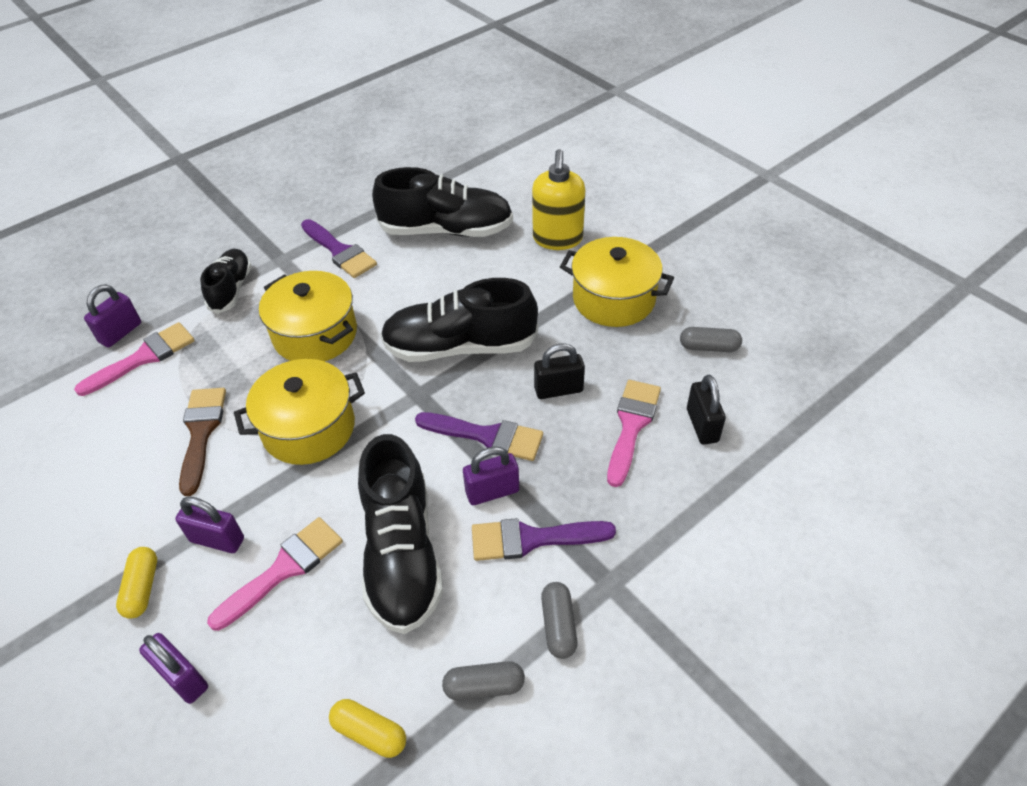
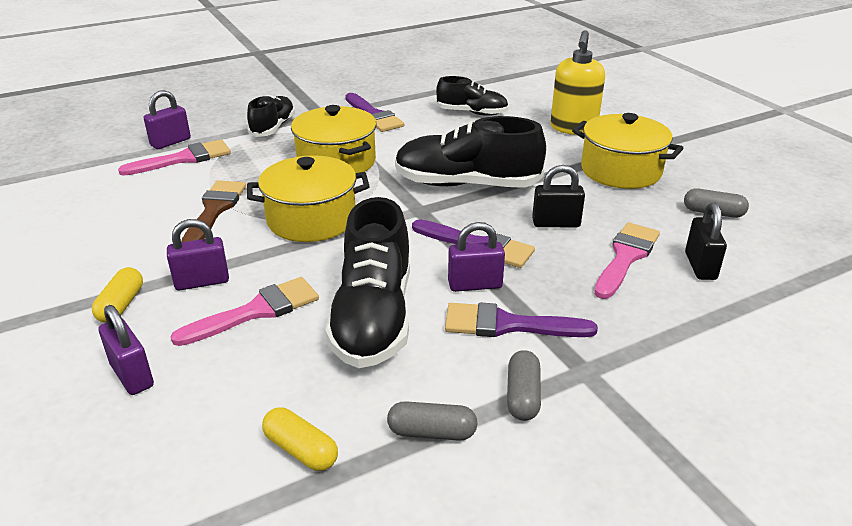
camera: 10 degrees right, 15 degrees down
purple padlock [175,496,244,553] -> purple padlock turned 45 degrees counterclockwise [167,219,229,290]
black shoe [372,167,513,237] -> black shoe [436,76,509,116], size x0.59

